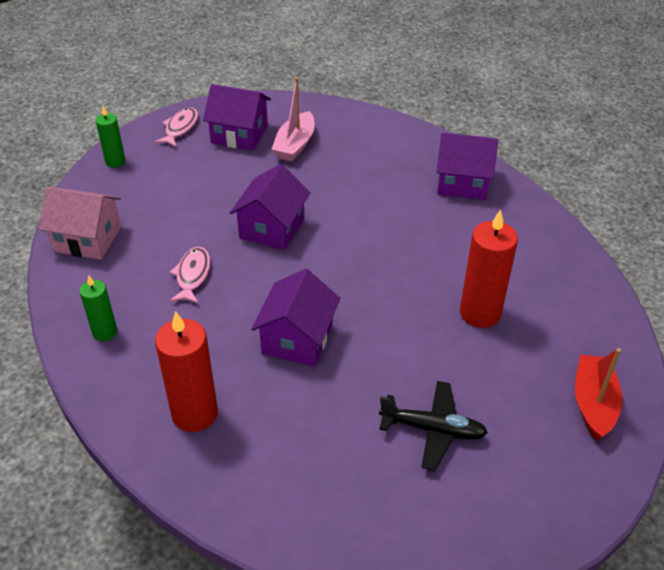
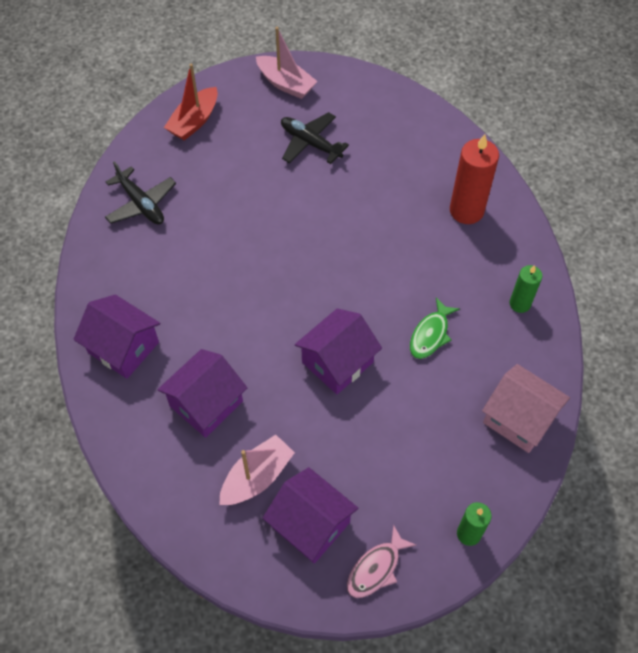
camera: 155 degrees left, 15 degrees up
pink fish [169,247,211,304] -> green fish [410,298,460,359]
purple house [251,269,340,367] -> purple house moved to [158,349,247,438]
red candle [460,209,518,328] -> none
none -> black plane [105,161,176,224]
none -> pink boat [256,27,317,99]

